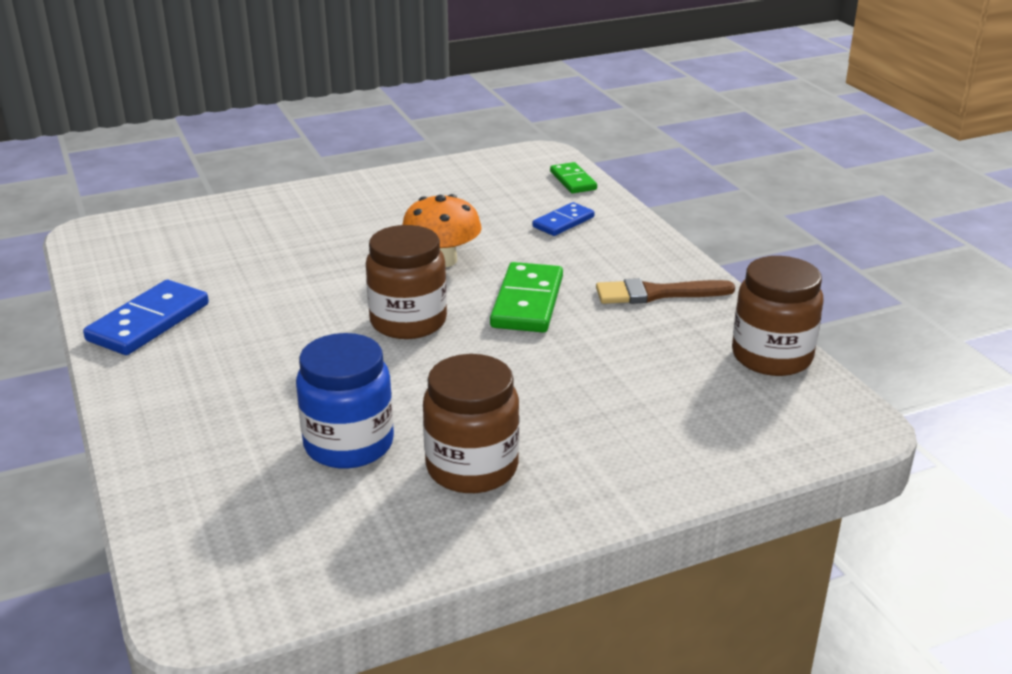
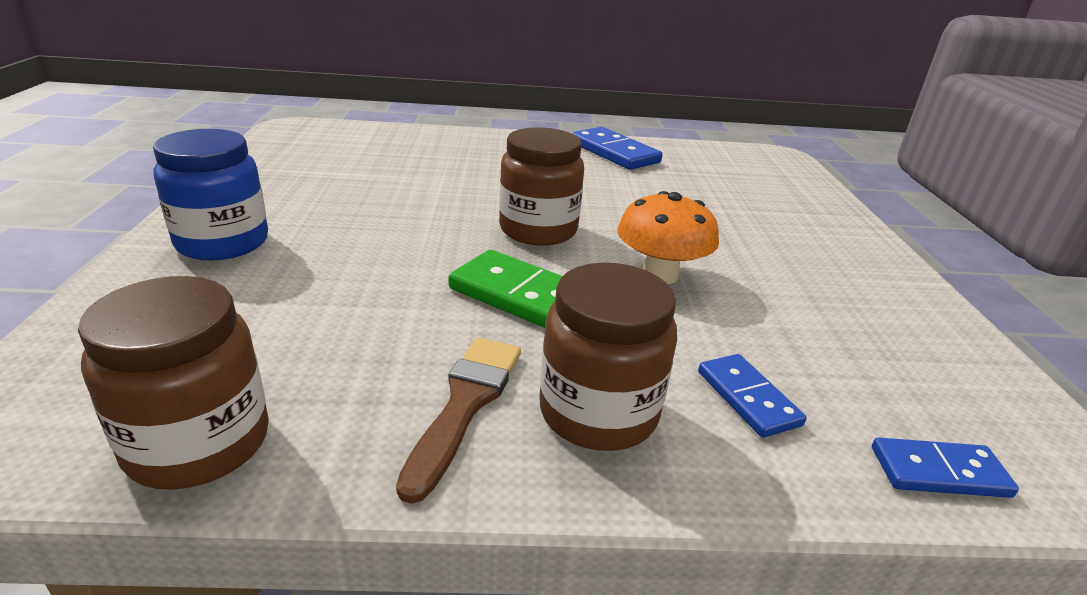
camera: 110 degrees right, 0 degrees up
blue jar [296,333,394,468] -> blue jar moved to [153,129,268,261]
brown jar [423,354,519,493] -> brown jar moved to [539,263,677,451]
green domino [550,162,597,193] -> blue domino [872,437,1019,498]

